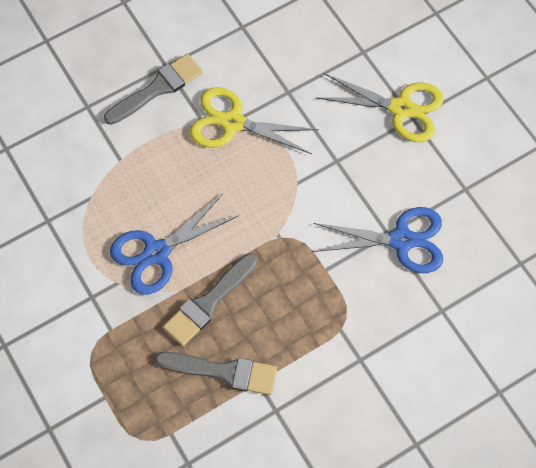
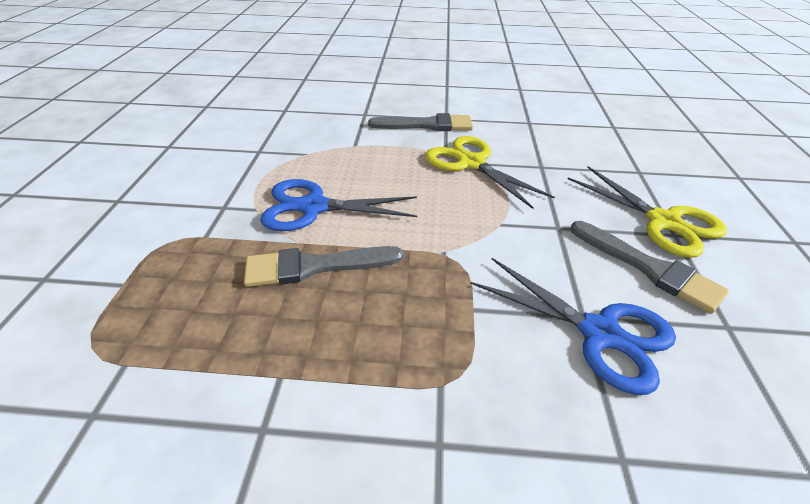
camera: 35 degrees right, 25 degrees down
grey brush [155,352,277,395] -> grey brush moved to [570,221,729,314]

